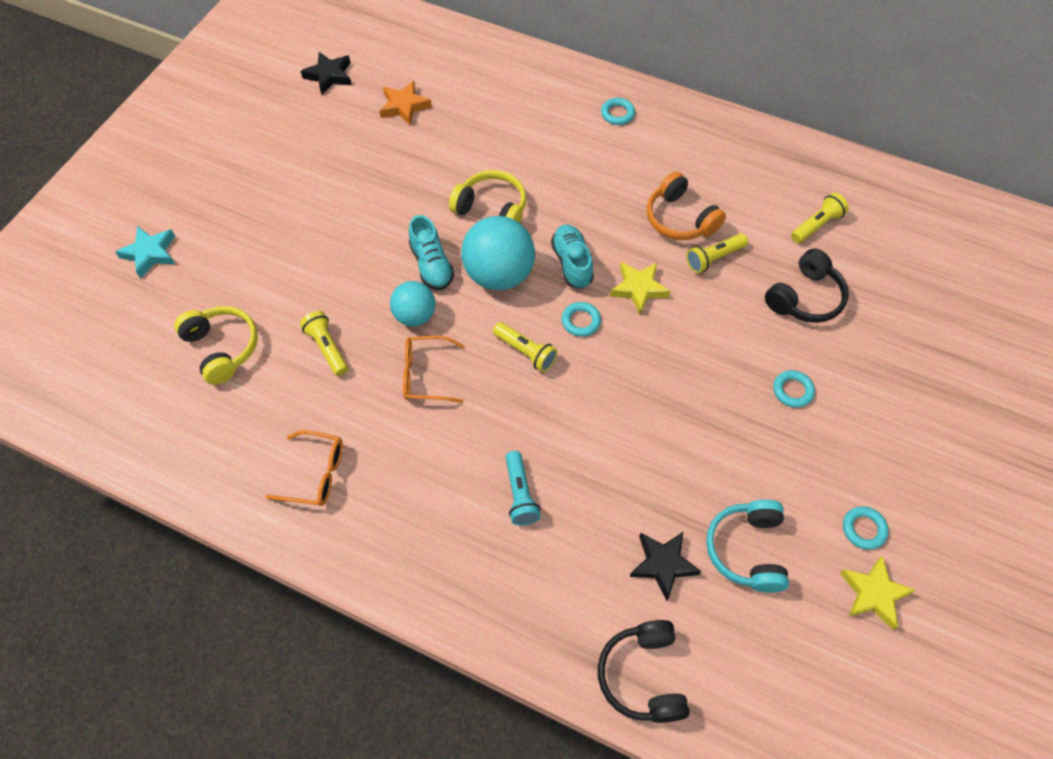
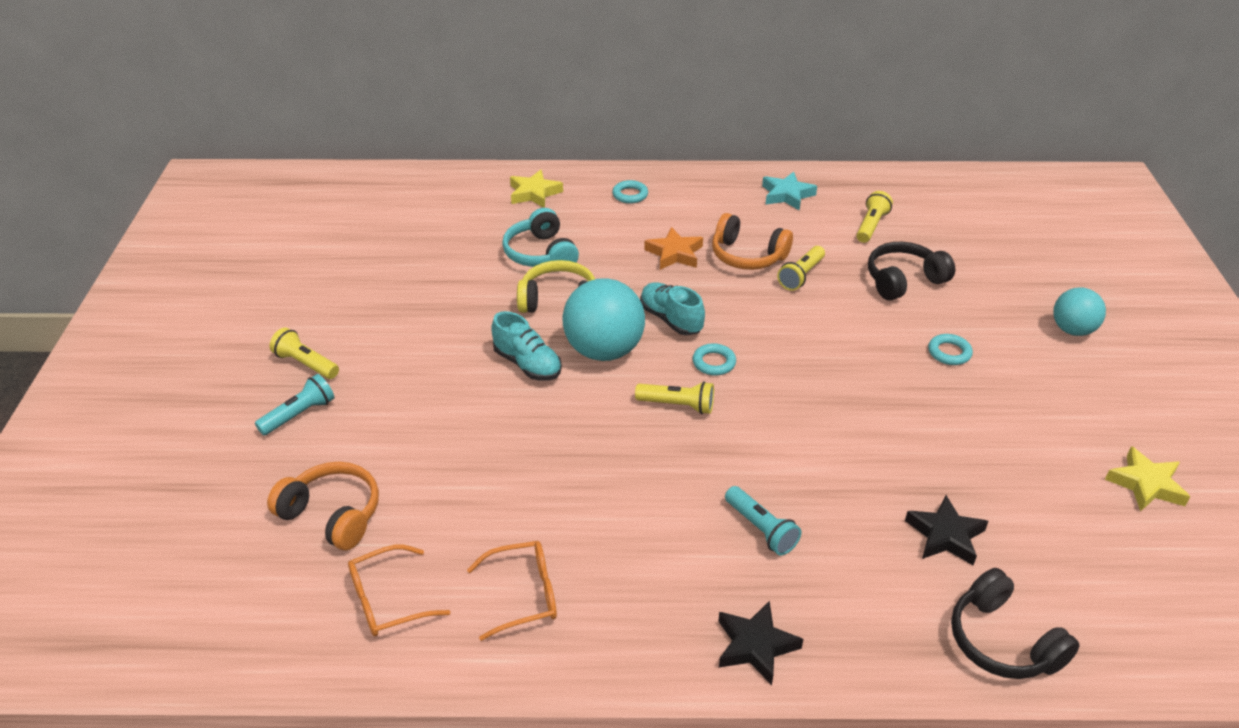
camera: 25 degrees left, 20 degrees down
turquoise star [115,226,175,279] -> turquoise star moved to [762,172,817,211]
yellow headphones [174,306,258,385] -> orange headphones [267,462,379,550]
yellow flashlight [300,311,348,376] -> yellow flashlight moved to [269,327,339,379]
black star [301,52,352,94] -> black star moved to [718,601,803,685]
orange star [379,81,432,126] -> orange star moved to [644,227,703,270]
turquoise ball [390,281,435,326] -> turquoise ball moved to [1053,287,1106,336]
orange glasses [403,336,465,403] -> orange glasses moved to [348,545,450,637]
yellow star [610,262,671,315] -> yellow star moved to [510,170,563,208]
turquoise headphones [706,499,789,593] -> turquoise headphones moved to [502,208,579,267]
black headphones [765,249,849,323] -> black headphones turned 135 degrees counterclockwise [868,242,955,300]
turquoise ring [843,506,889,550] -> none
none -> turquoise flashlight [255,374,335,436]

